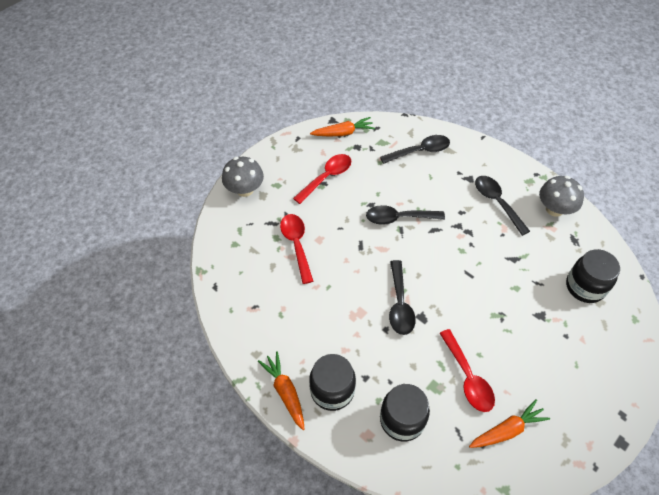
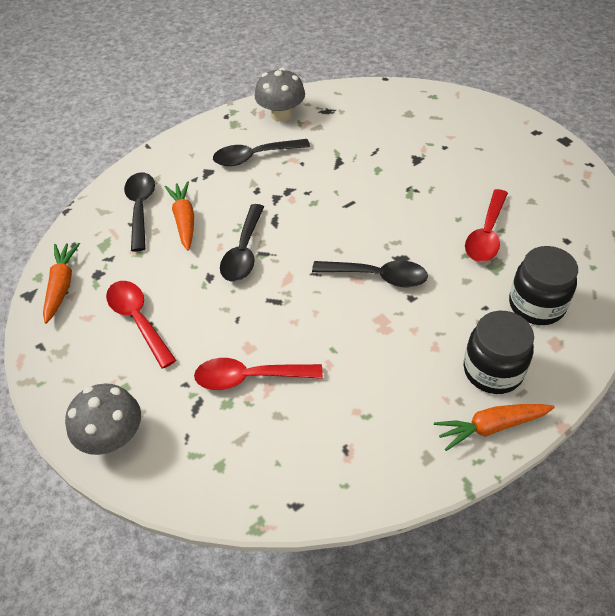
camera: 75 degrees left, 5 degrees down
red spoon [439,329,495,412] -> red spoon turned 120 degrees clockwise [465,189,508,262]
orange carrot [469,399,550,448] -> orange carrot moved to [165,181,194,251]
black jar [566,249,620,303] -> none

